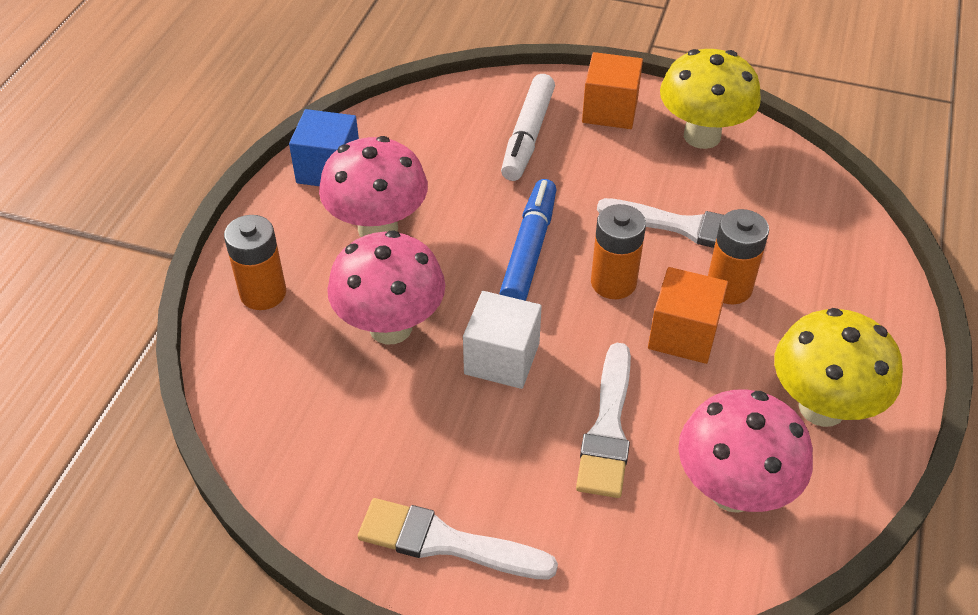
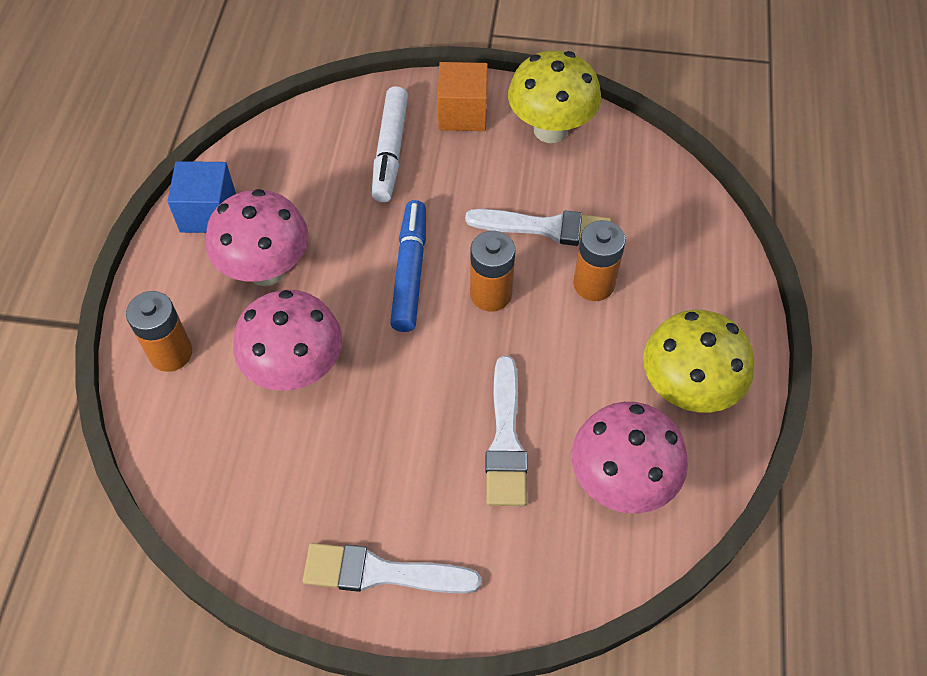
camera: 10 degrees left, 10 degrees up
white cube [463,291,542,389] -> none
orange cube [648,267,728,364] -> none

